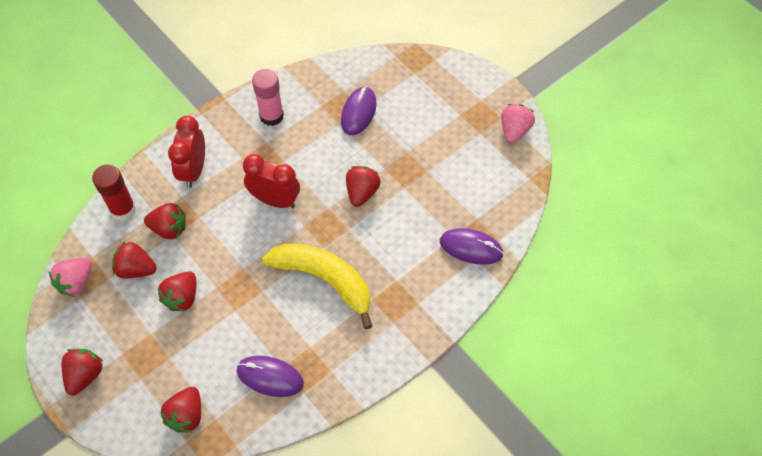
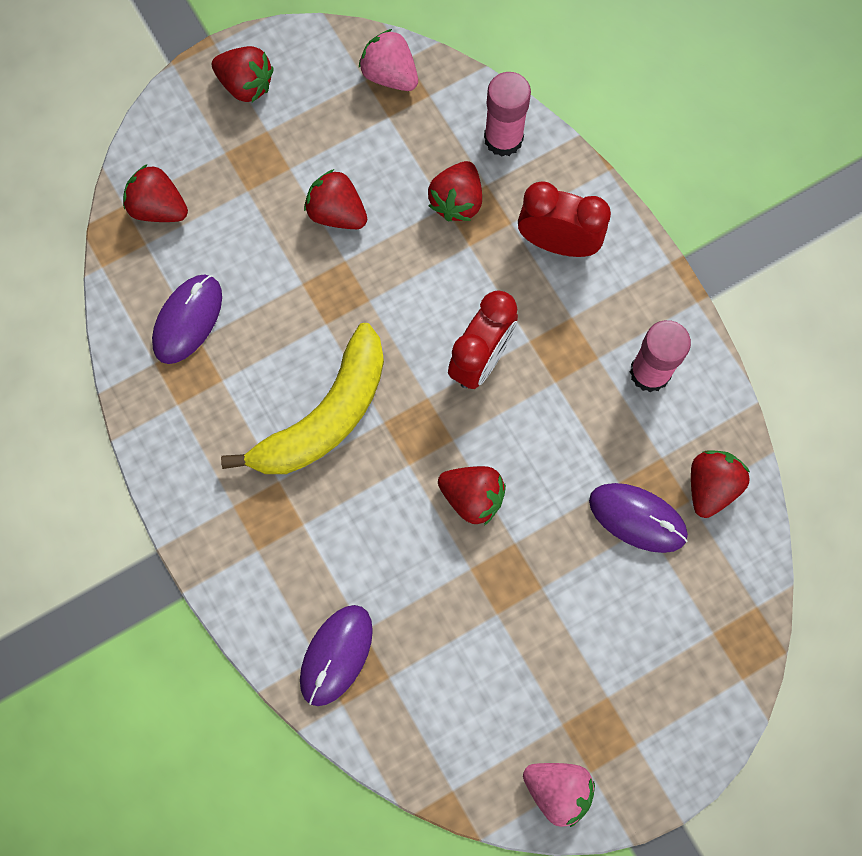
camera: 100 degrees right, 15 degrees up
red glue stick [92,164,136,221] -> pink glue stick [484,72,531,157]
red strawberry [112,242,157,278] -> red strawberry moved to [691,450,750,518]

